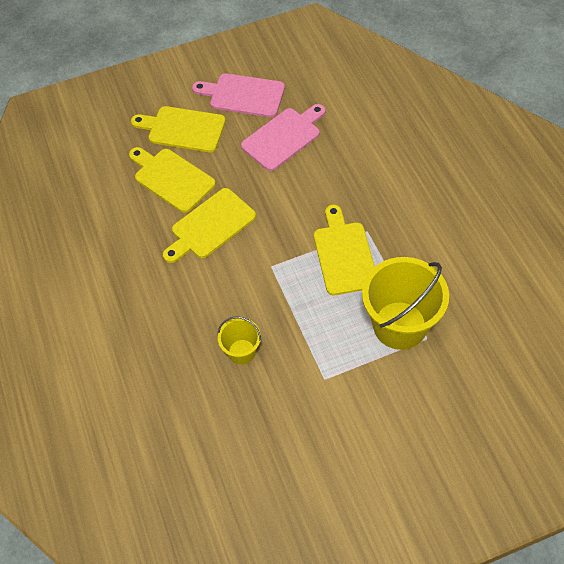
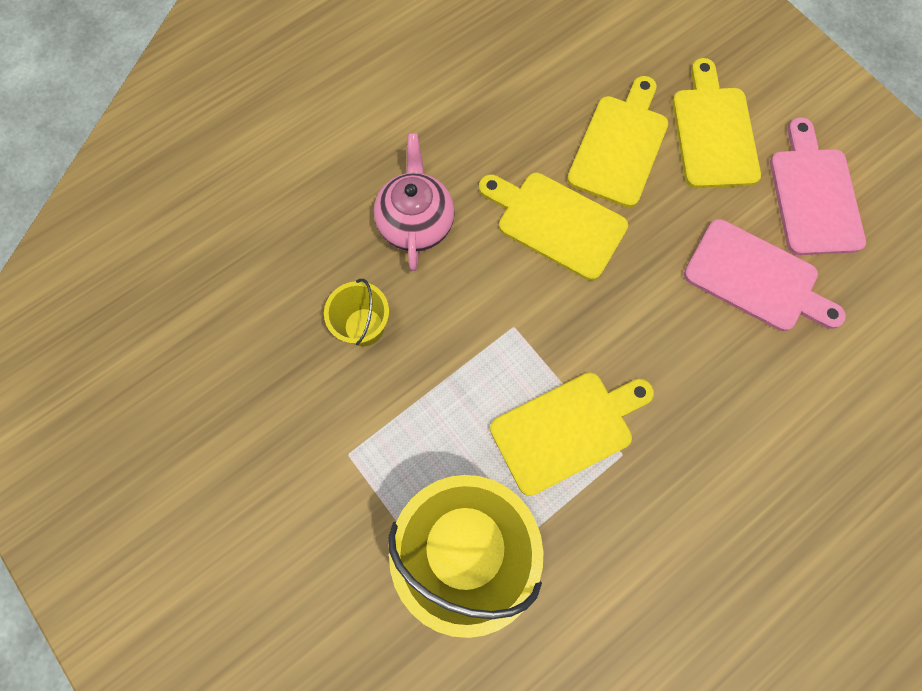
camera: 70 degrees right, 15 degrees up
none -> pink teapot [374,133,455,271]

